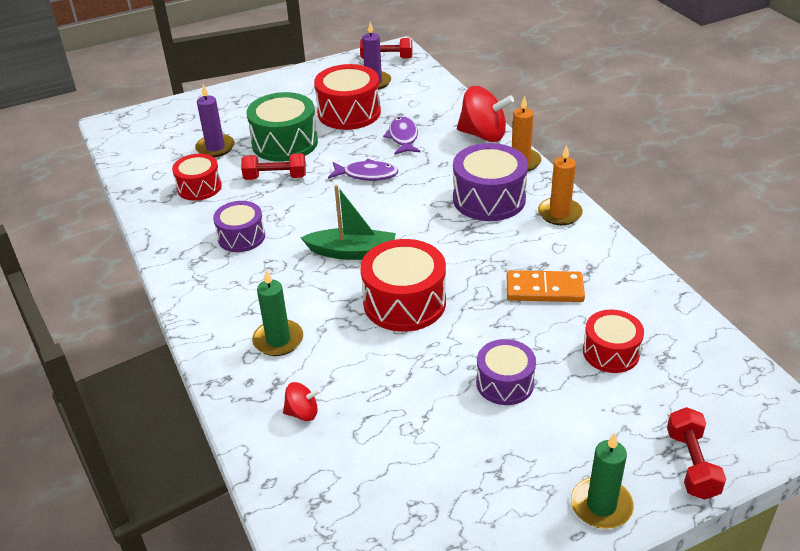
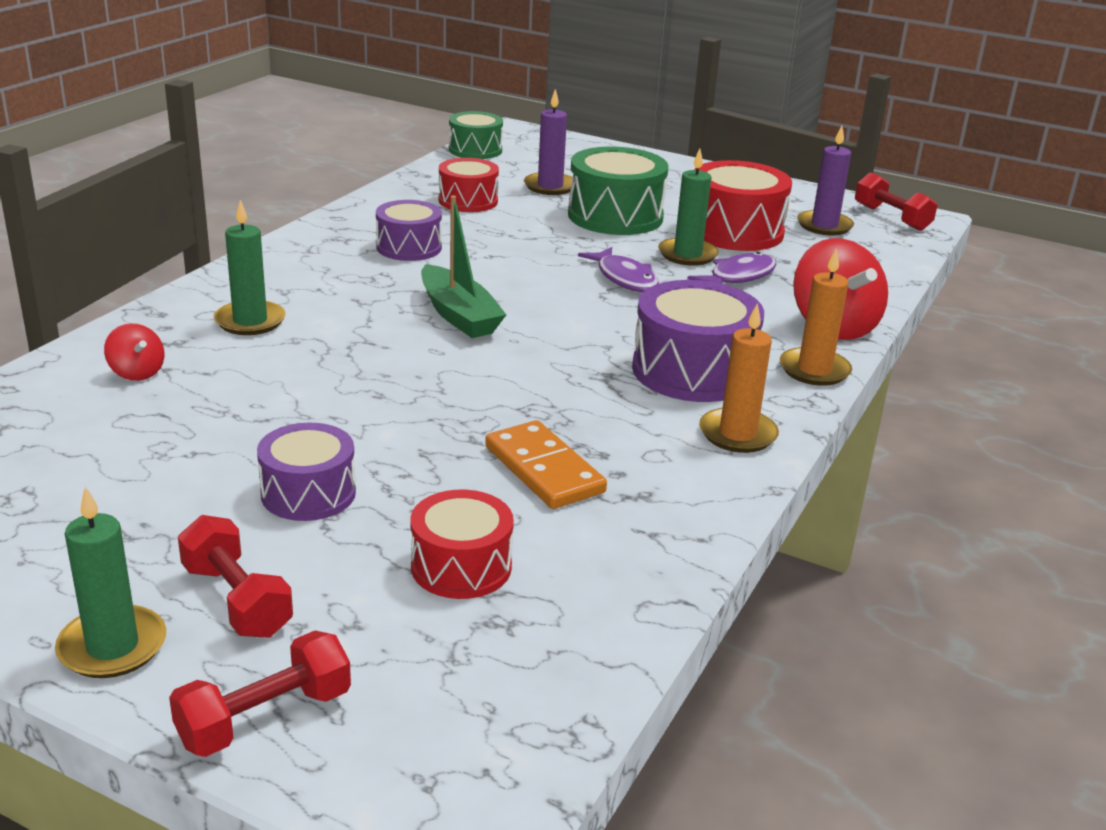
camera: 50 degrees right, 10 degrees down
red dumbbell [241,153,306,180] -> red dumbbell moved to [178,515,293,638]
red drum [360,239,446,332] -> none
none -> green drum [449,111,503,159]
none -> green candle [658,149,719,266]

